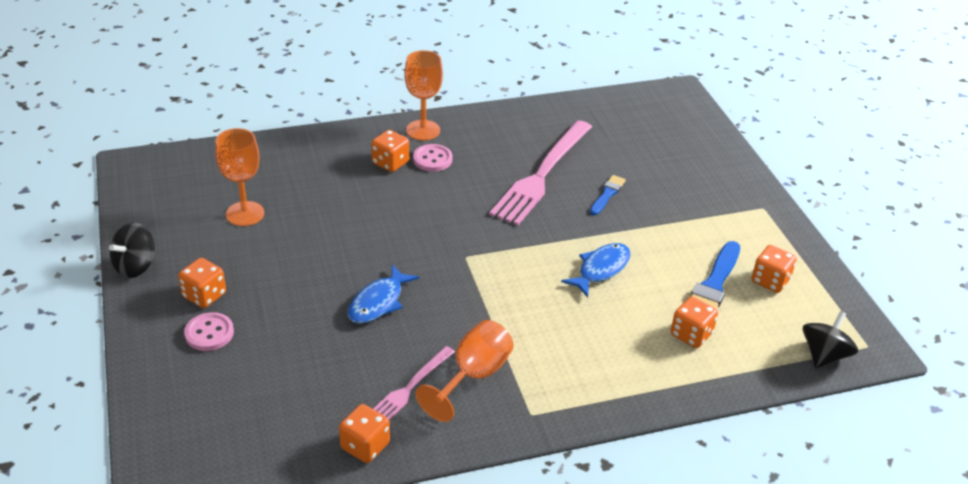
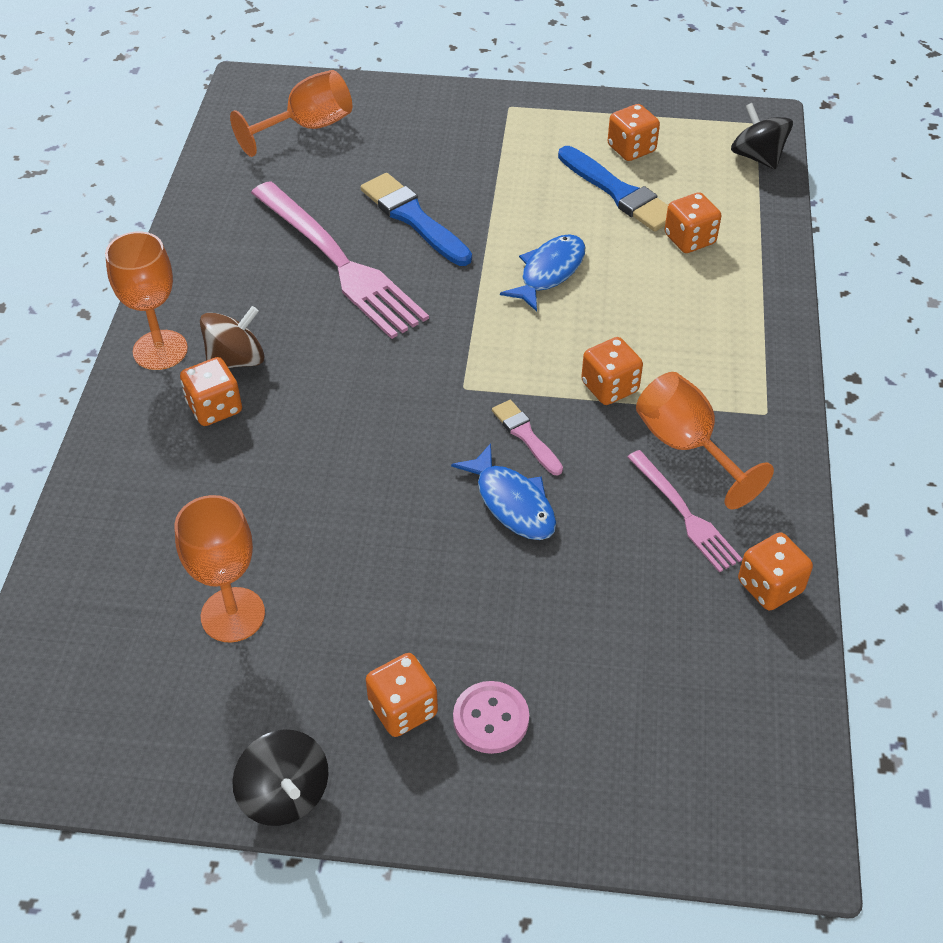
camera: 65 degrees left, 10 degrees up
pink button [413,144,453,172] -> brown spinning top [200,306,265,368]
blue fish [561,243,631,297] -> blue fish turned 60 degrees clockwise [500,234,585,312]
blue brush [590,175,626,215] -> blue brush [361,173,472,266], size x1.72
none -> orange goblet [230,70,352,157]
none -> pink brush [492,400,563,475]
none -> orange dice [581,337,643,405]

